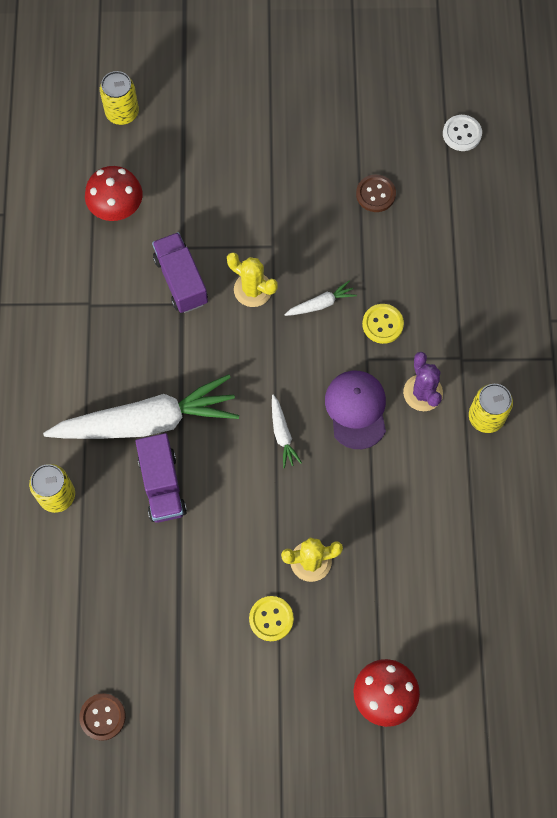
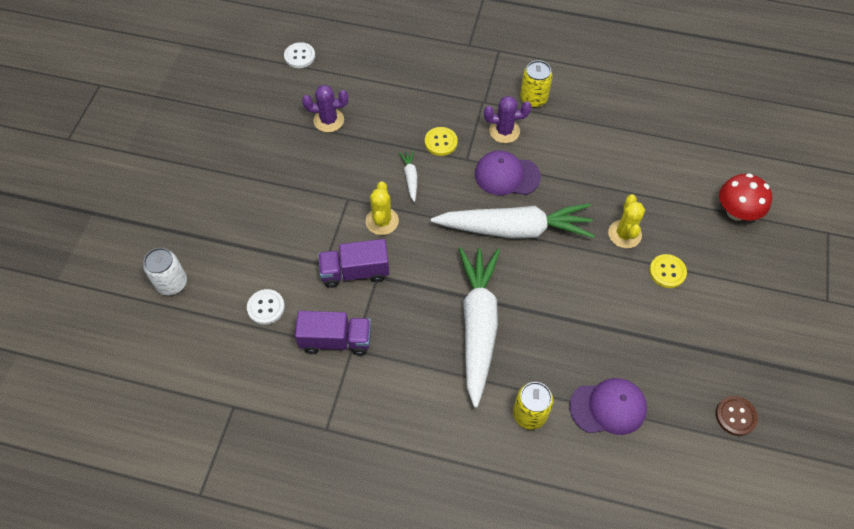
camera: 75 degrees left, 10 degrees down
red mushroom [85,166,143,221] -> white button [247,289,285,325]
yellow can [100,71,139,125] -> white can [143,248,187,295]
purple truck [135,433,187,523] -> purple truck moved to [295,311,371,355]
yellow cactus [227,252,278,307] -> yellow cactus turned 45 degrees counterclockwise [366,181,399,235]
white carrot [272,394,302,468] -> white carrot [431,203,595,239], size x2.49
brown button [356,175,396,212] -> purple cactus [302,85,348,132]
none -> purple cap [569,378,647,435]

